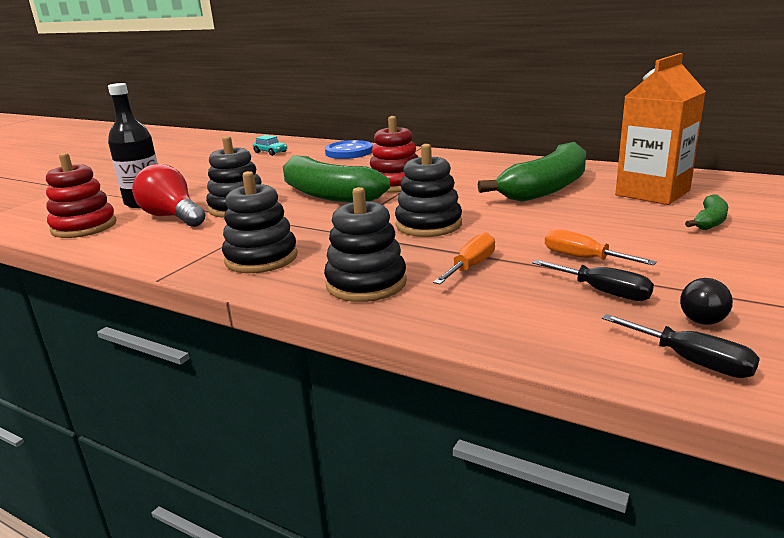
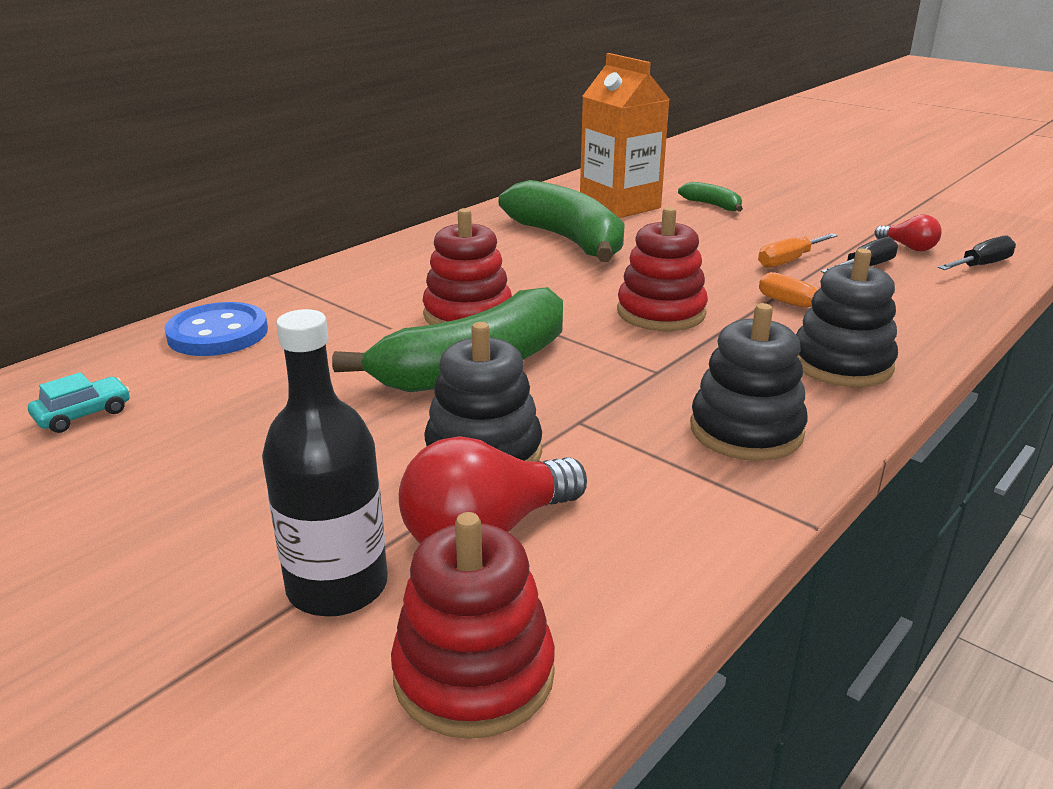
camera: 80 degrees left, 5 degrees up
black stacking toy [395,144,462,237] -> red stacking toy [617,207,708,331]
black light bulb [680,278,733,325] -> red light bulb [874,214,942,251]

